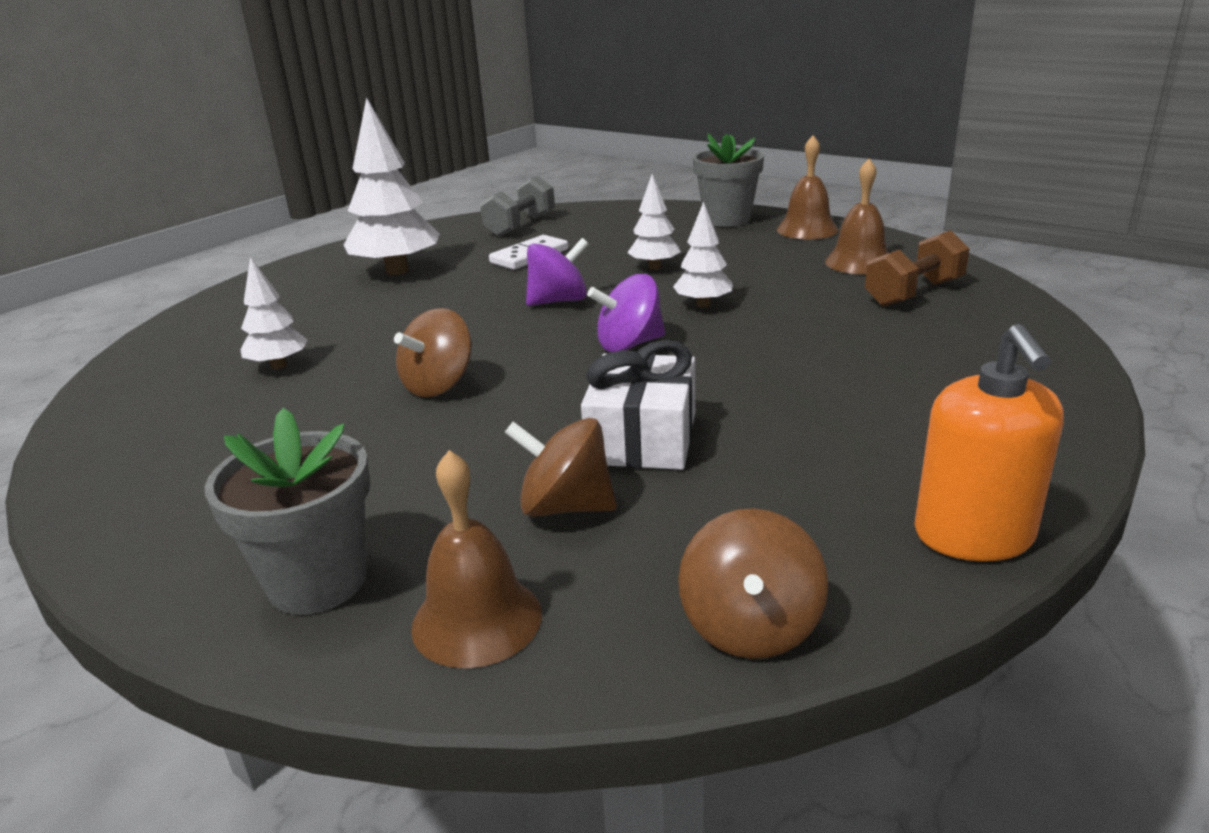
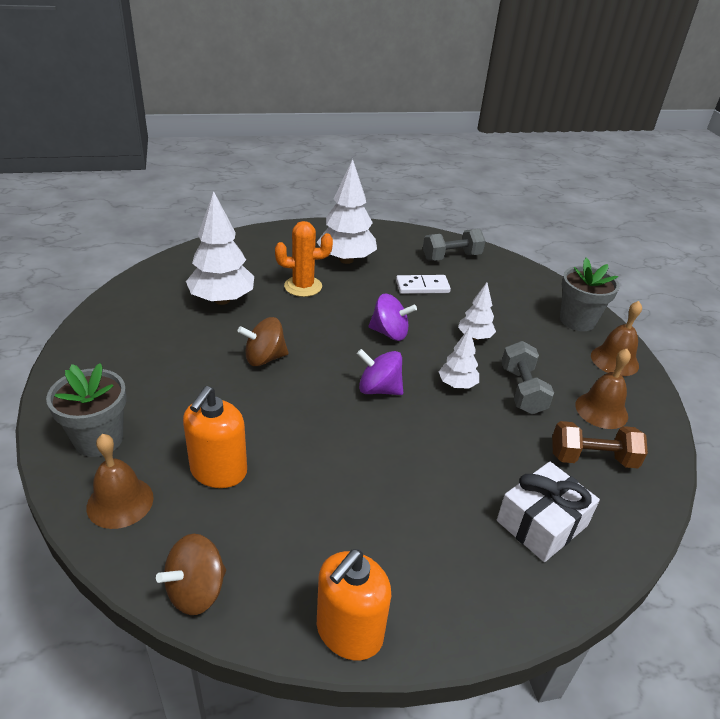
camera: 35 degrees right, 10 degrees up
white tree [240,257,308,369] -> white tree [186,191,254,305], size x1.84
brown spinning top [504,418,617,517] -> orange soap dispenser [183,386,247,488]
white gift [581,340,695,470] -> white gift moved to [497,462,600,562]
none -> orange cactus [275,221,333,297]
none -> grey dumbbell [502,341,554,414]

